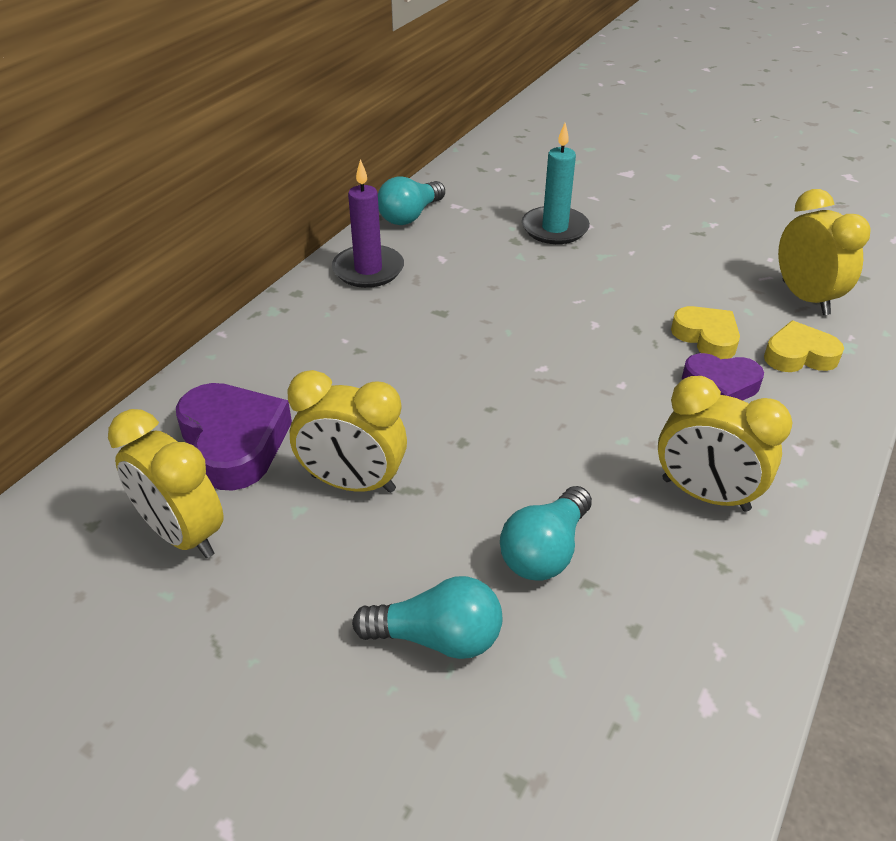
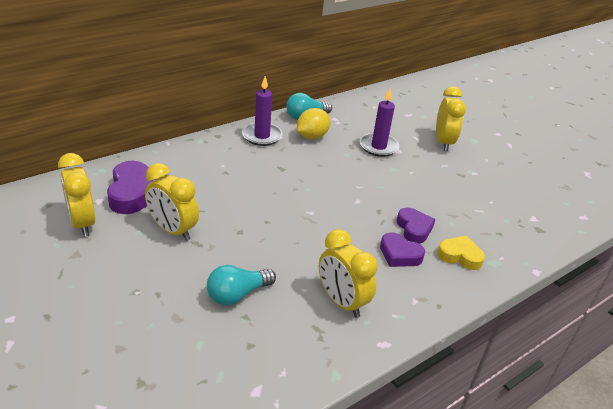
camera: 20 degrees right, 5 degrees down
turquoise light bulb [352,576,502,659] -> none
turquoise candle [522,123,590,244] -> purple candle [359,88,399,157]
yellow heart [671,306,740,359] -> purple heart [396,208,436,244]
yellow clock [778,189,871,315] -> yellow clock moved to [436,86,466,151]
none -> yellow lemon [297,108,330,139]

